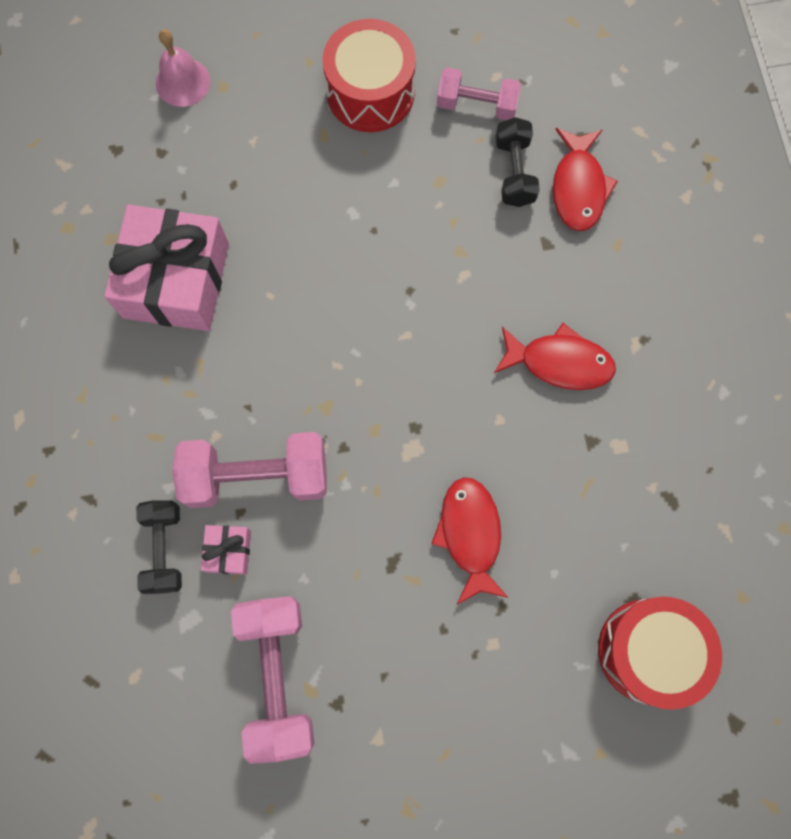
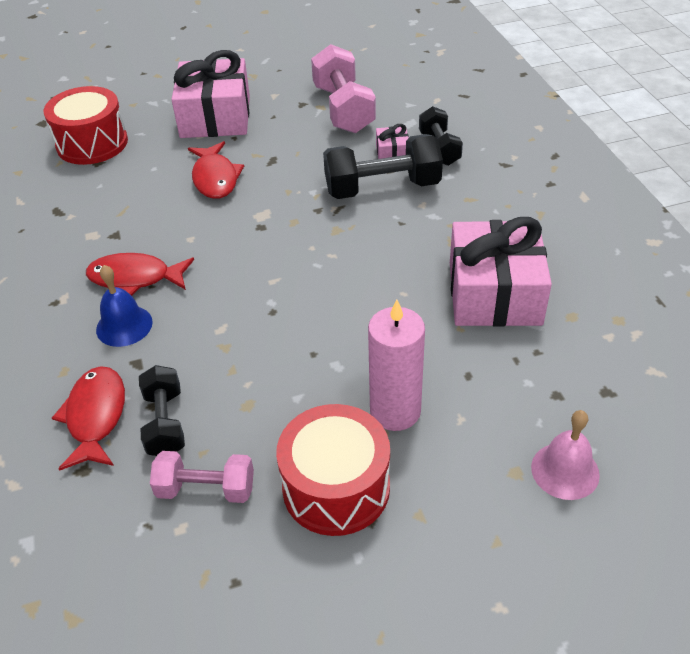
camera: 175 degrees right, 30 degrees down
pink dumbbell [172,432,327,508] -> black dumbbell [323,134,443,199]
none -> blue bell [96,265,153,347]
none -> pink gift [171,50,250,138]
none -> pink candle [368,300,425,431]

